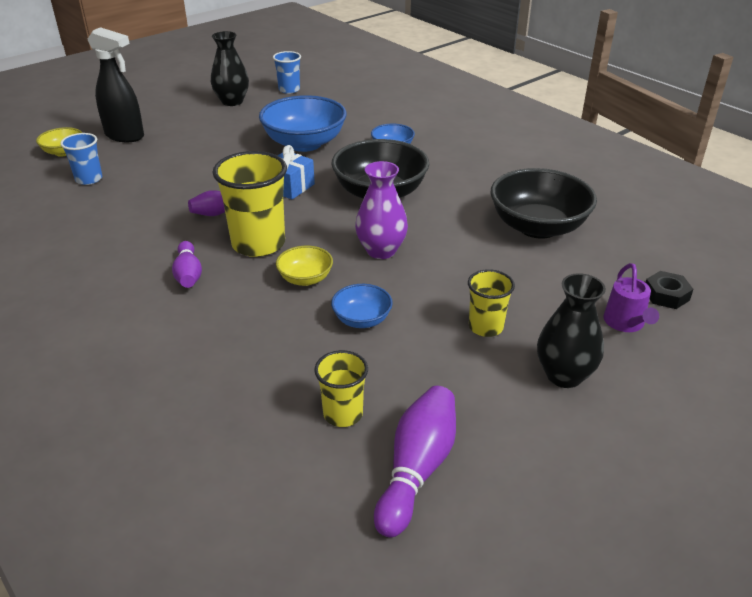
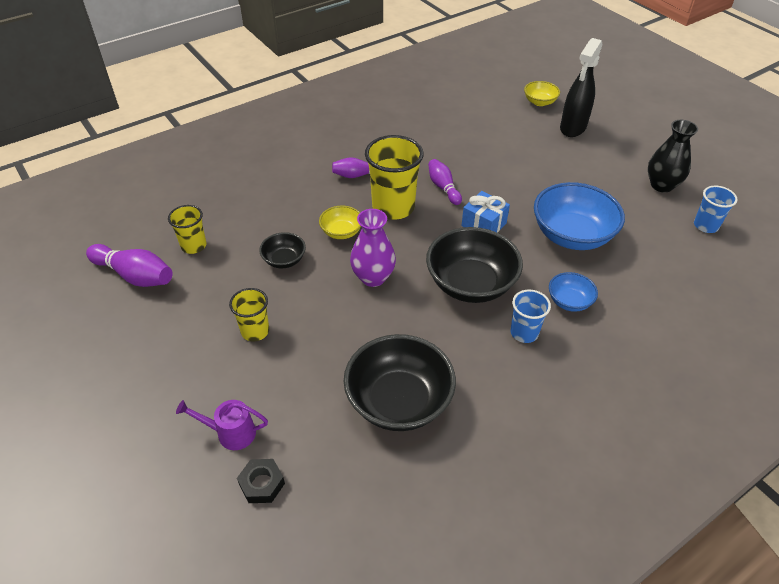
camera: 95 degrees right, 10 degrees up
blue cup [60,133,102,185] -> blue cup moved to [510,289,551,343]
blue bowl [331,284,393,328] -> black bowl [259,232,306,268]
black vase [537,273,606,388] -> none

